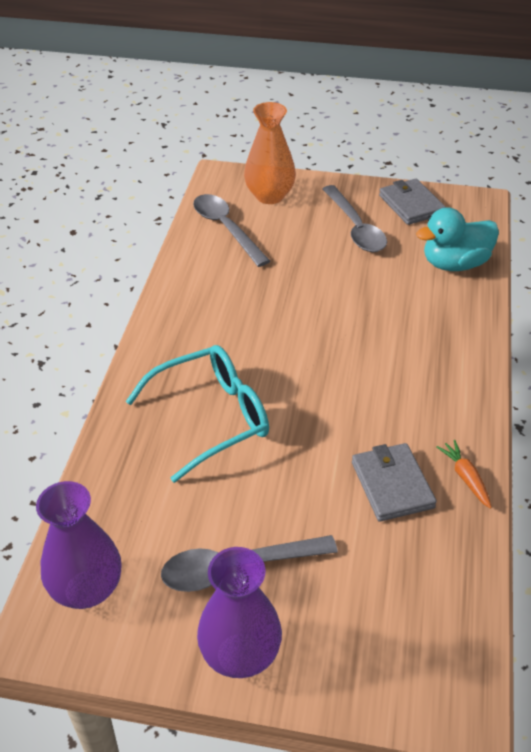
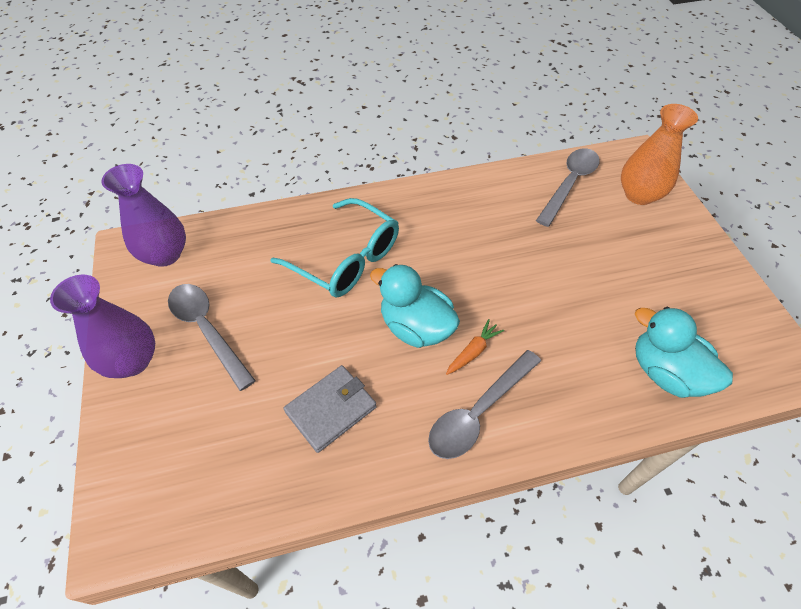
camera: 65 degrees right, 10 degrees up
grey spoon [323,185,387,252] -> grey spoon moved to [428,350,541,459]
grey wallet [379,179,446,225] -> none
orange carrot [436,440,492,509] -> orange carrot moved to [446,319,504,375]
none -> turquoise duck [370,264,460,348]

